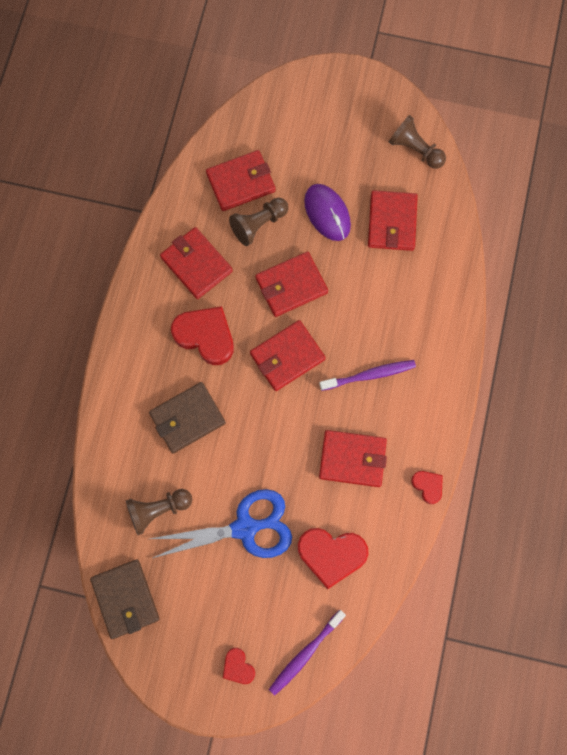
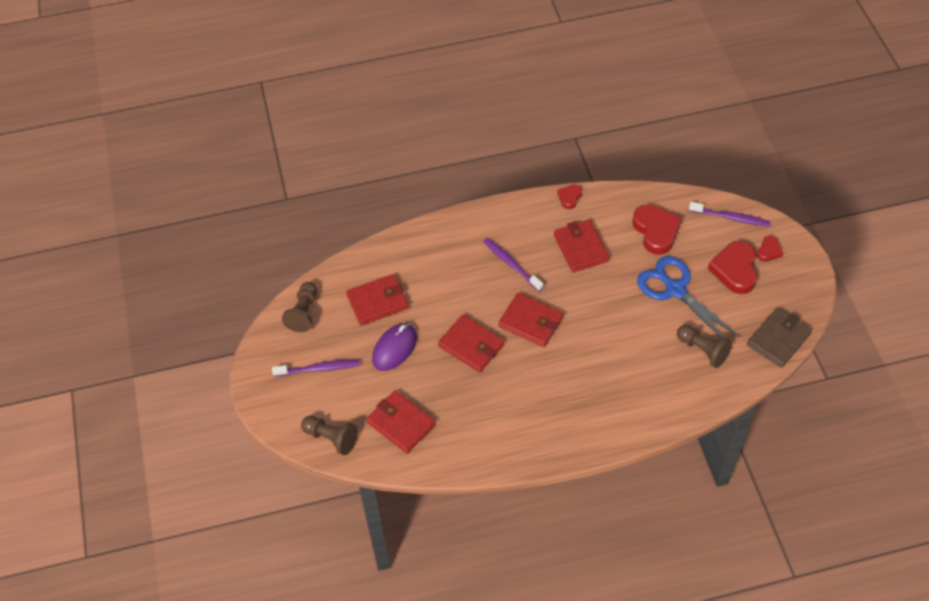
camera: 115 degrees left, 20 degrees down
brown wallet [149,382,226,453] -> none
red wallet [160,227,233,299] -> none
red heart [171,306,234,365] -> red heart moved to [708,241,757,294]
brown pawn [229,198,288,246] -> brown pawn moved to [301,416,358,455]
none -> purple toothbrush [272,360,360,376]

